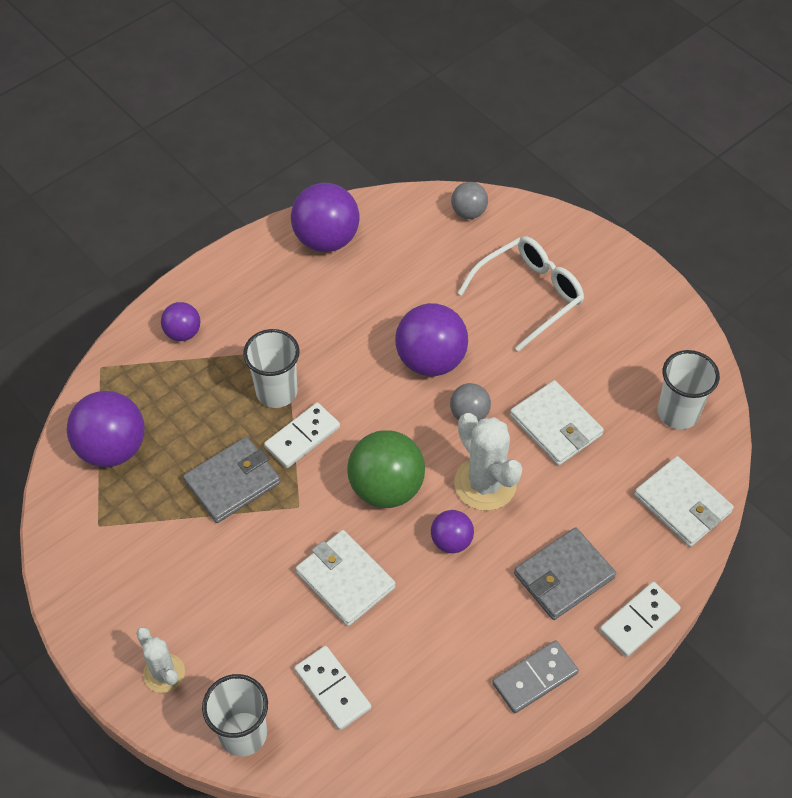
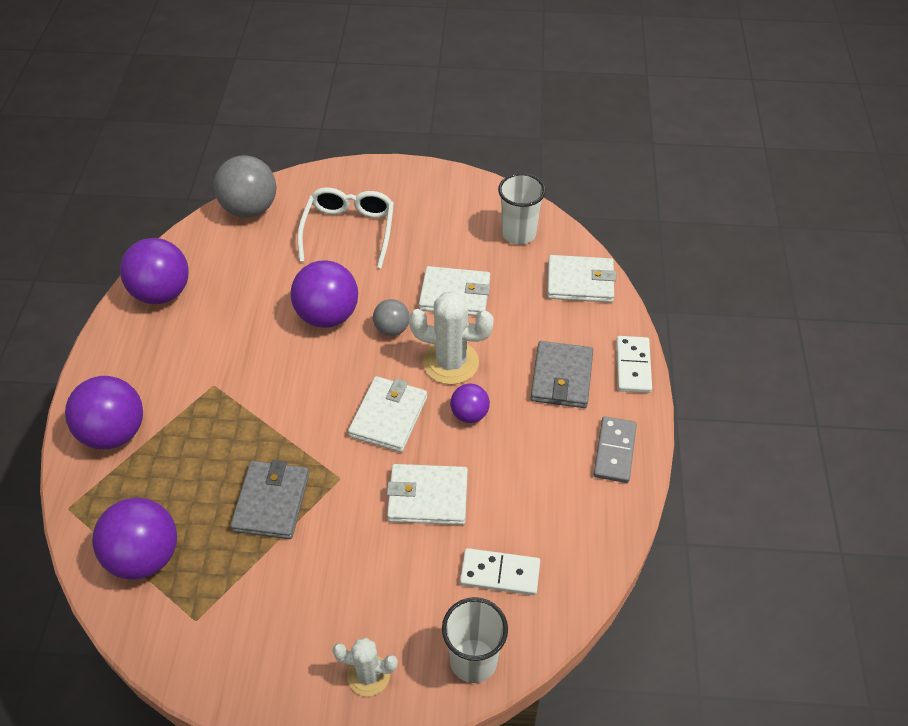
camera: 45 degrees left, 5 degrees down
purple ball [161,302,200,341] -> purple ball [65,376,143,449], size x1.82
white cup [243,329,300,408] -> none
white domino [264,403,340,468] -> none
green ball [347,430,425,508] -> white wallet [348,376,427,452]
grey ball [451,182,488,219] -> grey ball [214,155,276,218], size x1.82

